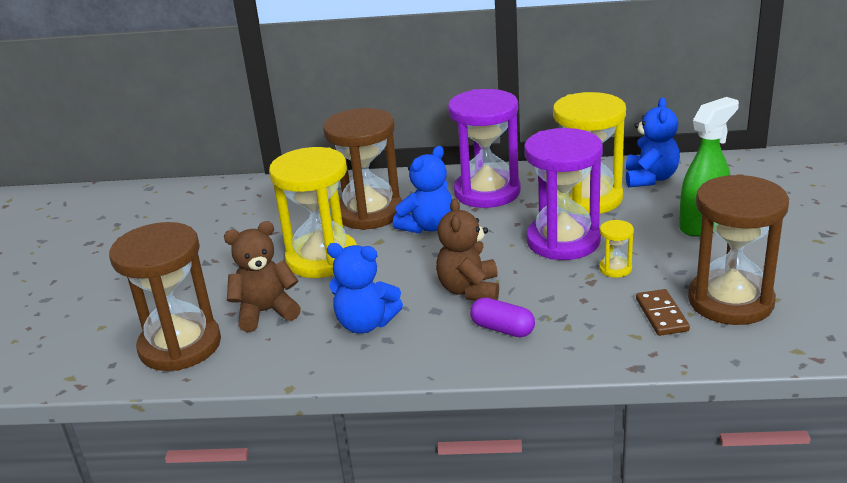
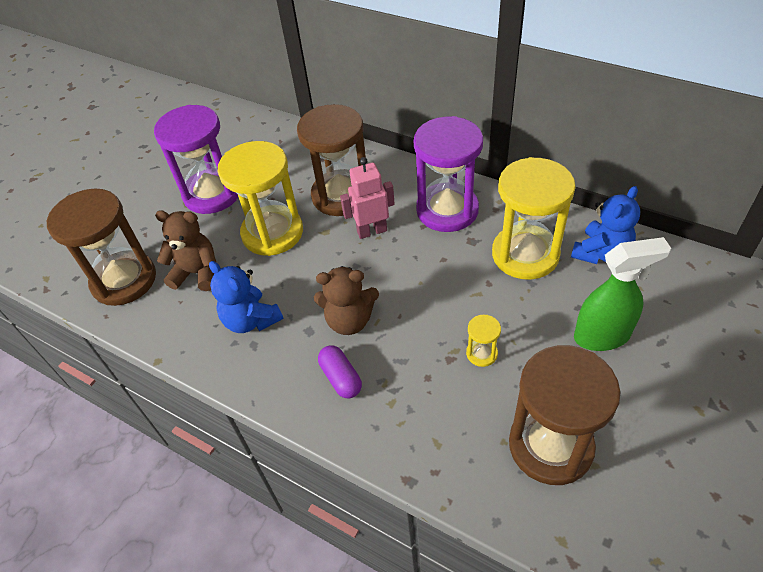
camera: 30 degrees right, 20 degrees up
blue teddy bear [393,146,452,234] -> pink robot [340,157,395,239]
brown teddy bear [436,198,499,300] -> brown teddy bear turned 120 degrees counterclockwise [314,266,379,335]
purple hourglass [524,128,603,260] -> purple hourglass moved to [154,105,238,214]
brown domino [636,289,690,336] -> none

